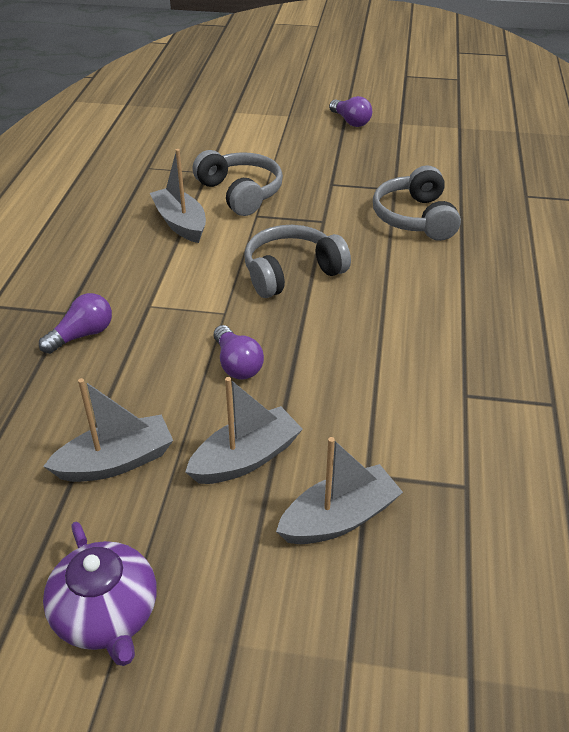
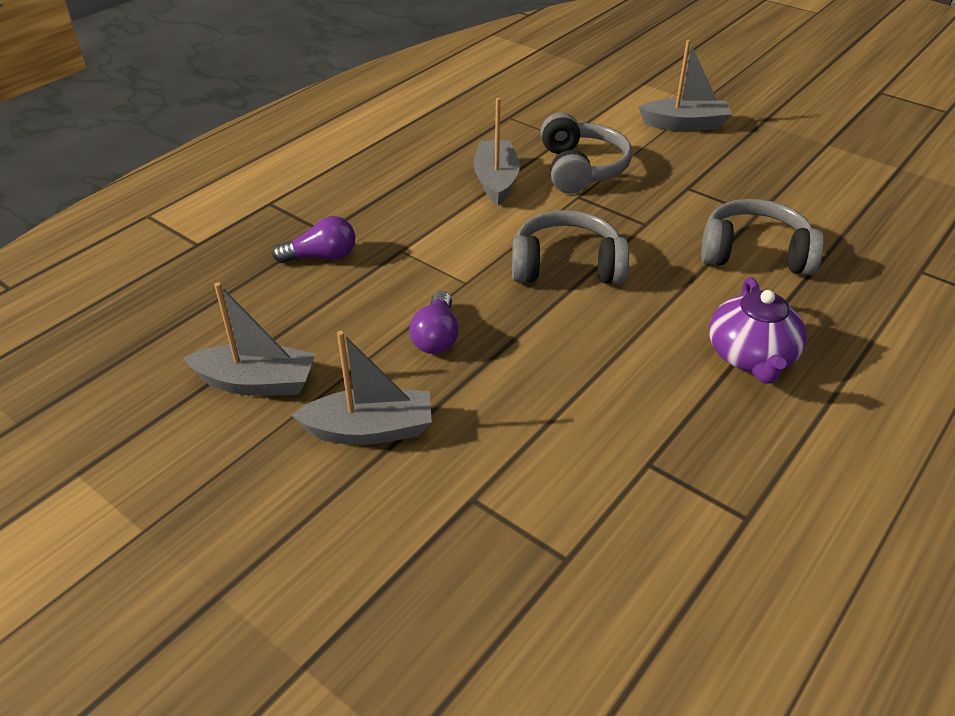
camera: 30 degrees right, 0 degrees up
purple teapot [43,522,157,666] -> purple teapot moved to [709,277,807,384]
grey boat [276,437,403,544] -> grey boat moved to [639,40,732,131]
purple light bulb [329,96,372,127] -> none
grey headphones [373,165,461,241] -> grey headphones turned 75 degrees clockwise [701,199,824,275]

